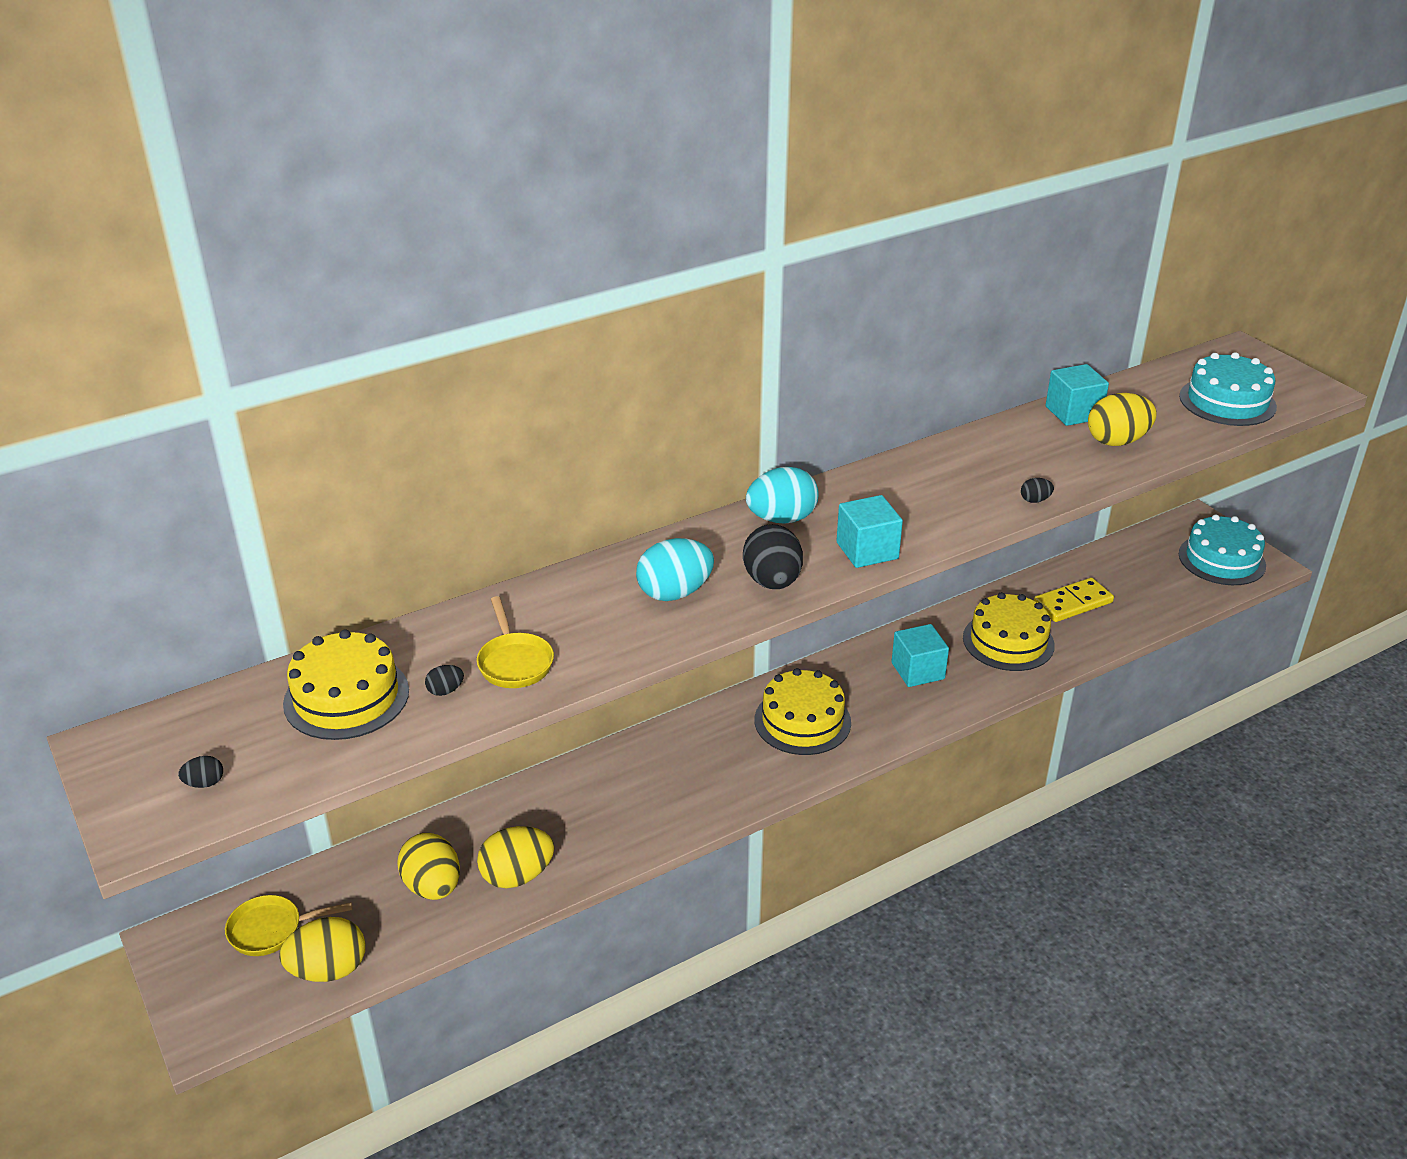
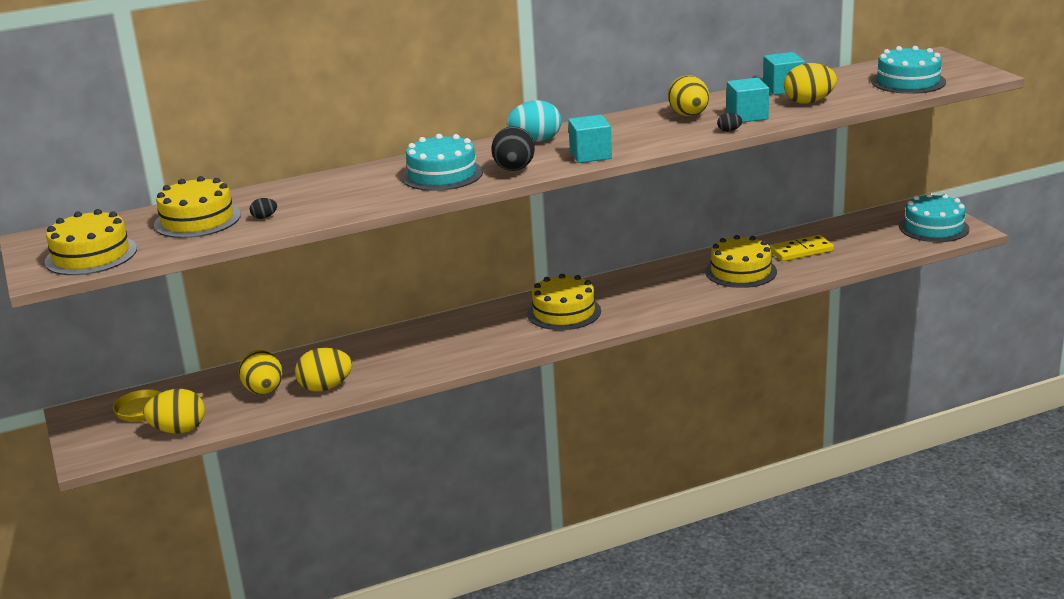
camera: 10 degrees right, 10 degrees down
black egg [178,756,223,788] -> yellow cake [45,209,137,275]
yellow pan [477,596,554,688] -> none
turquoise egg [636,538,714,601] -> turquoise cake [402,134,483,191]
turquoise cube [891,624,949,687] -> turquoise cube moved to [727,78,769,122]
none -> yellow egg [668,75,709,116]

